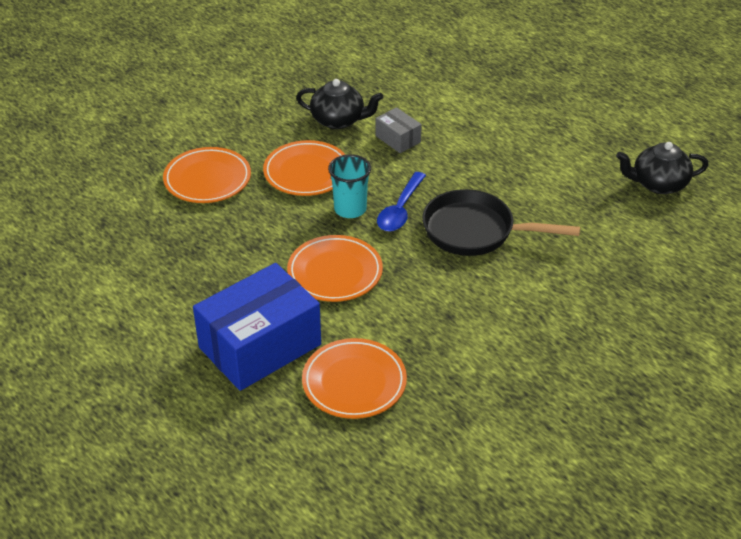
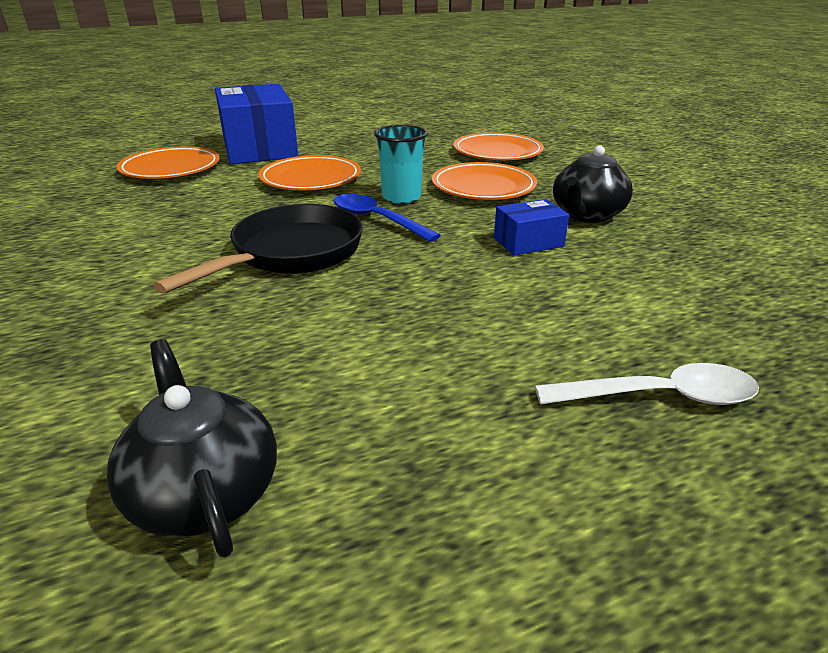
camera: 110 degrees right, 10 degrees down
grey box [376,107,422,153] -> blue box [494,199,569,256]
black teapot [616,142,708,194] -> black teapot turned 45 degrees counterclockwise [107,339,277,557]
none -> white spoon [535,363,759,405]

